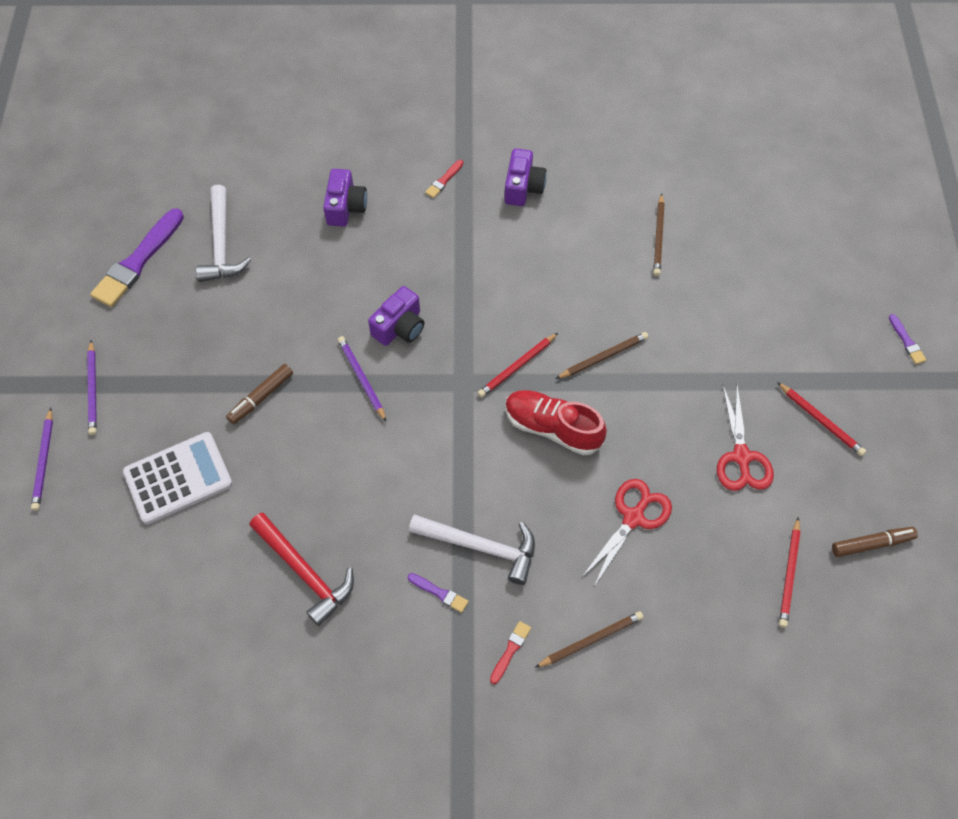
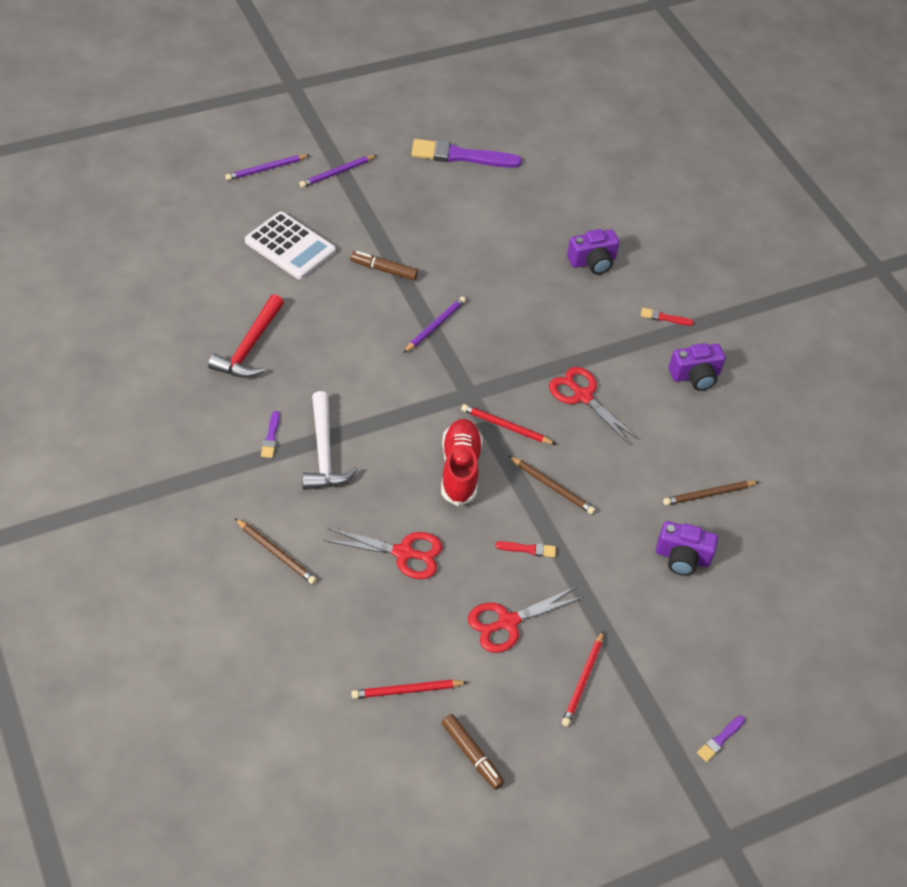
camera: 60 degrees right, 10 degrees down
white hammer [196,185,251,282] -> none
purple camera [368,286,424,346] -> purple camera moved to [656,521,718,576]
red brush [490,621,531,684] -> red brush moved to [495,541,556,558]
none -> red scissors [549,367,639,445]

